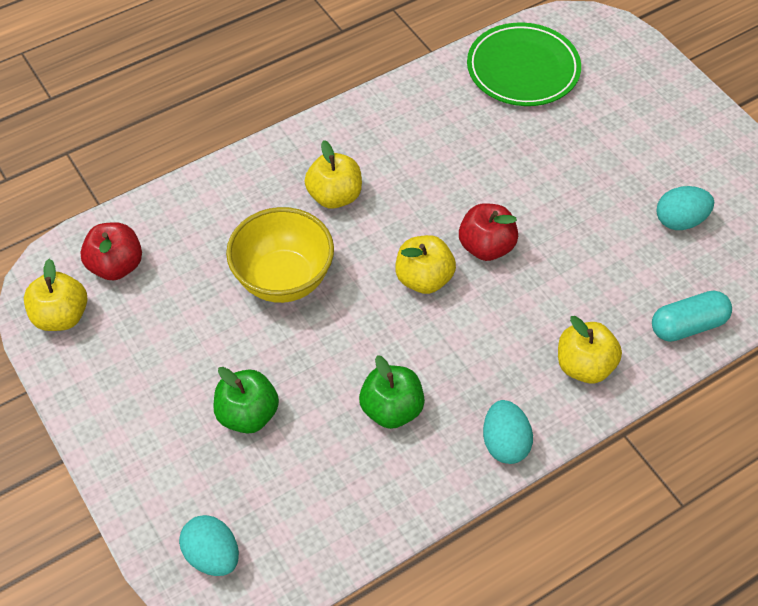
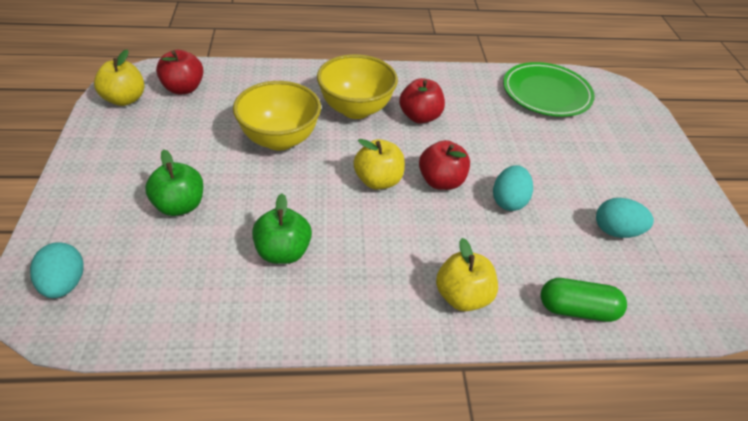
camera: 25 degrees right, 10 degrees down
yellow apple [305,140,362,209] -> yellow bowl [317,54,398,119]
turquoise egg [483,400,533,464] -> turquoise egg moved to [493,165,533,211]
turquoise capsule [652,290,732,342] -> green capsule [541,278,627,322]
none -> red apple [399,78,445,124]

